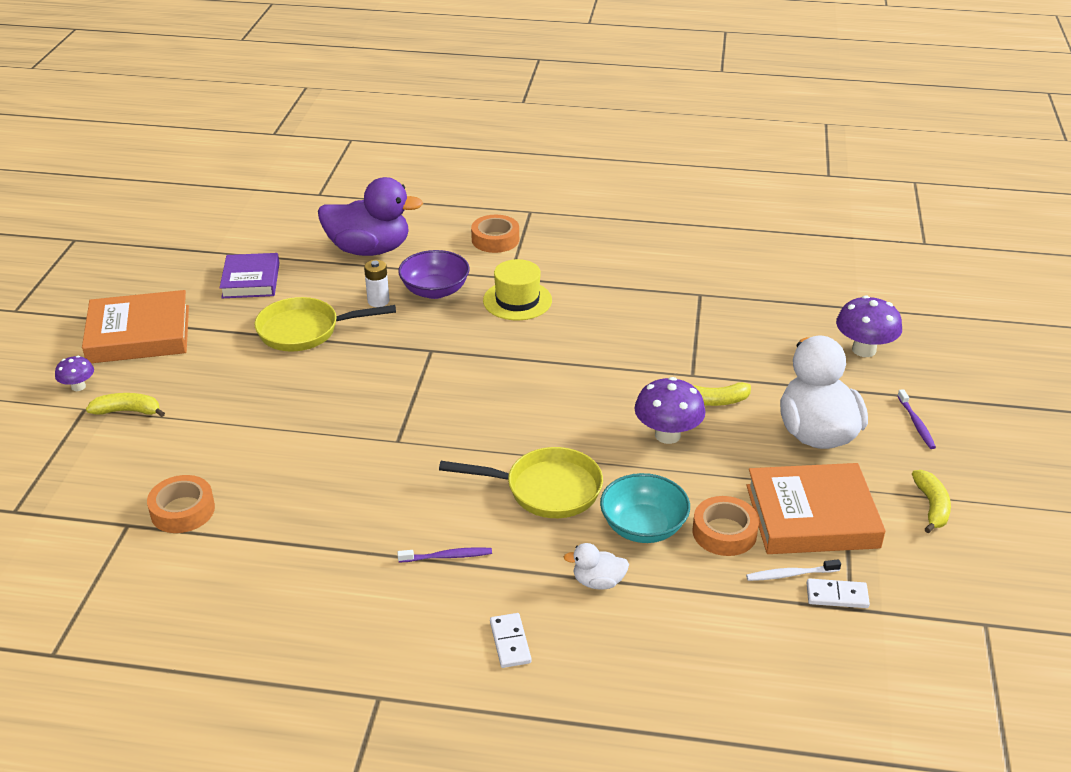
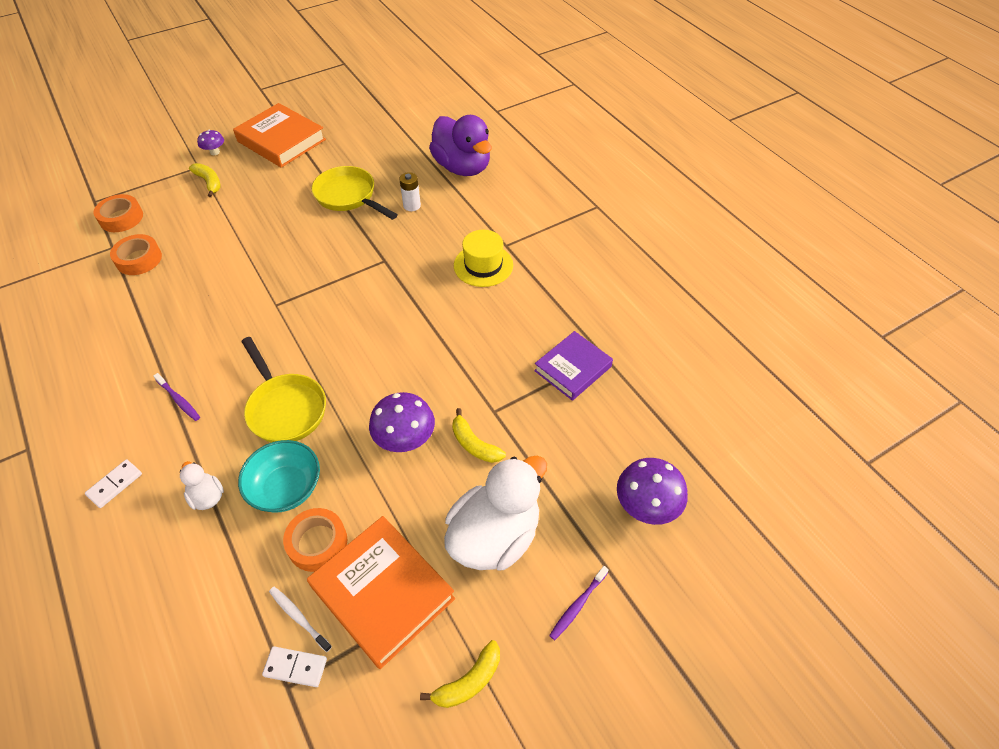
camera: 50 degrees right, 15 degrees up
purple book [220,253,279,298] -> purple book moved to [534,331,613,401]
purple bowl [398,250,470,299] -> none
orange tape [471,215,519,253] -> orange tape moved to [93,194,143,232]
white domino [807,578,870,608] -> white domino turned 45 degrees counterclockwise [262,646,327,687]

